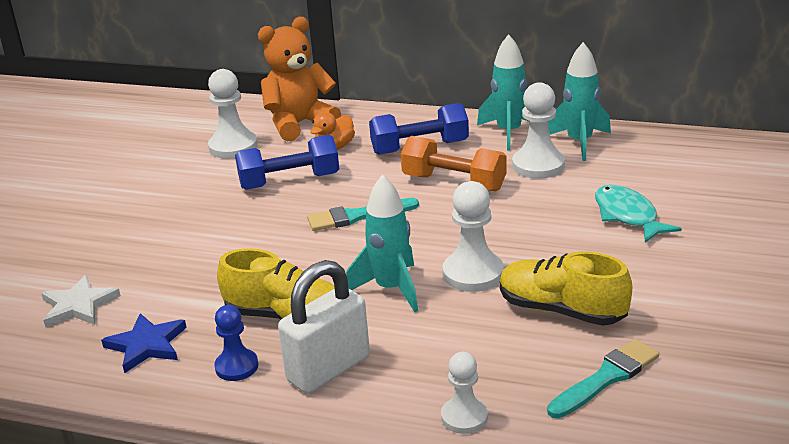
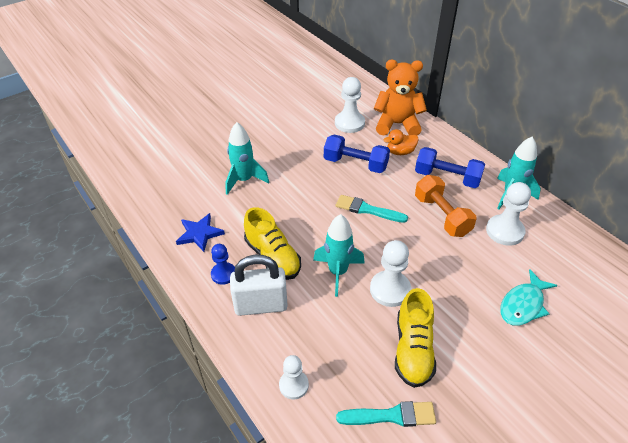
camera: 35 degrees right, 15 degrees up
white star [41,275,121,327] -> none
yellow shoe [499,251,632,326] -> yellow shoe turned 150 degrees counterclockwise [395,288,436,388]
turquoise rocket [548,42,611,161] -> turquoise rocket moved to [225,122,269,195]
turquoise fish [595,185,682,243] -> turquoise fish turned 150 degrees counterclockwise [500,269,557,325]

